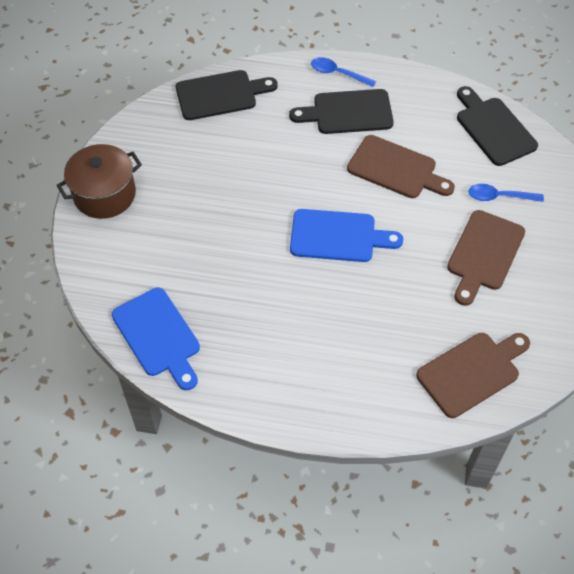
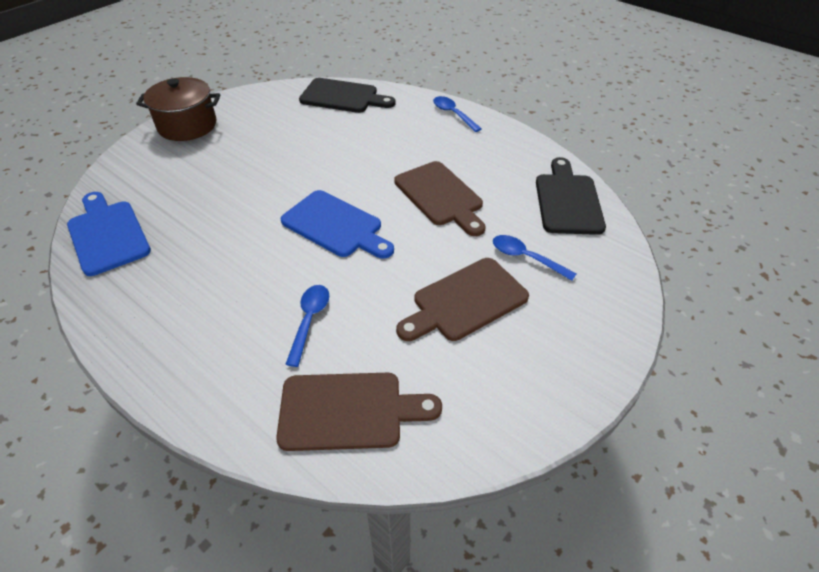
camera: 30 degrees right, 10 degrees down
blue cutting board [112,287,200,390] -> blue cutting board turned 150 degrees clockwise [67,192,151,276]
black cutting board [289,89,394,134] -> none
none -> blue spoon [285,285,329,367]

